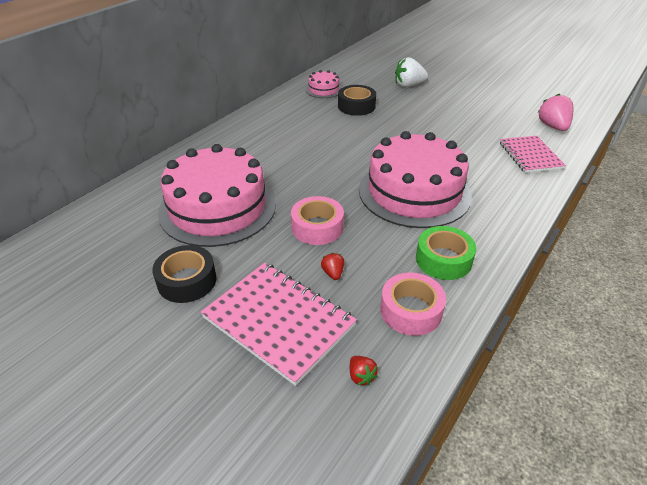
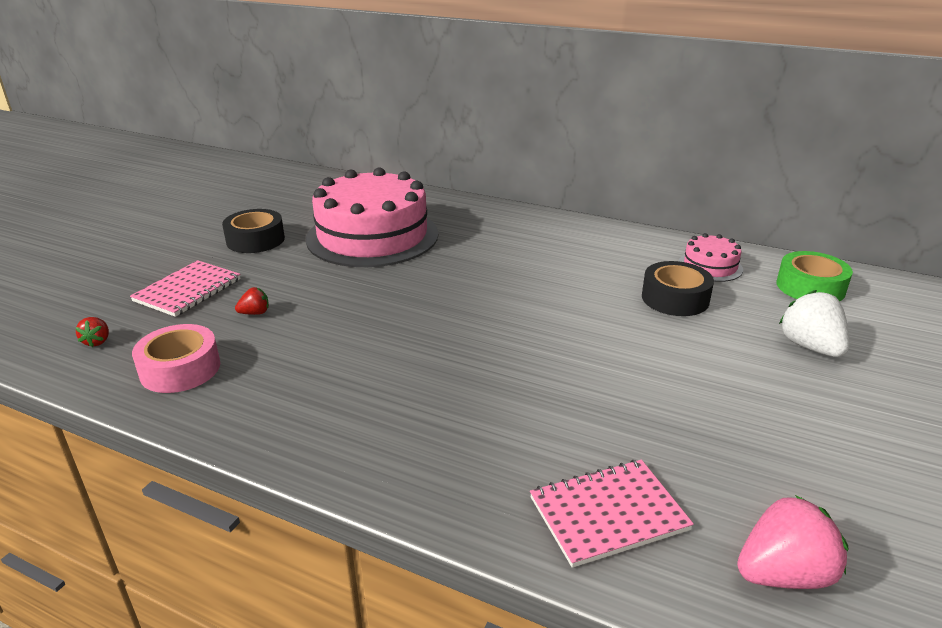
camera: 80 degrees right, 10 degrees down
pink notebook [201,263,357,386] -> pink notebook [130,260,241,317], size x0.66
pink tape [291,196,344,245] -> none
red strawberry [350,356,378,385] -> red strawberry turned 60 degrees counterclockwise [76,317,109,347]
pink cake [359,131,472,228] -> none
green tape [416,226,476,280] -> green tape moved to [777,251,853,301]

